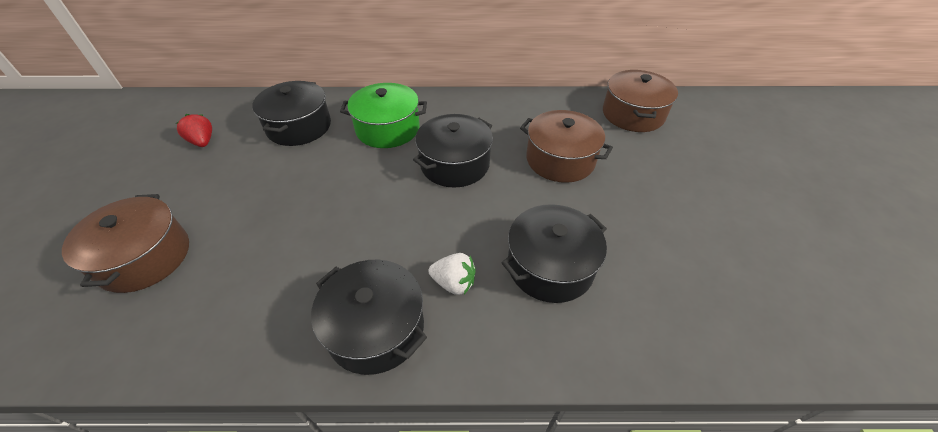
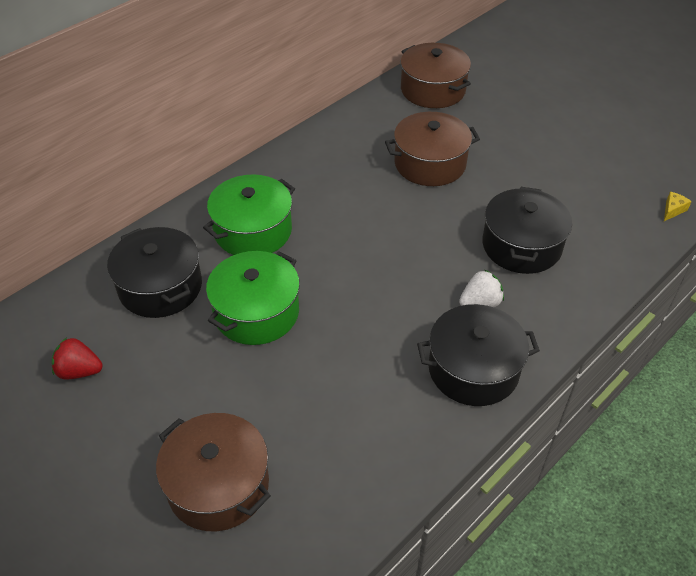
camera: 45 degrees left, 0 degrees up
black pot [413,114,493,188] -> none
none -> green pot [206,251,300,345]
none -> yellow cheese [664,192,692,221]

